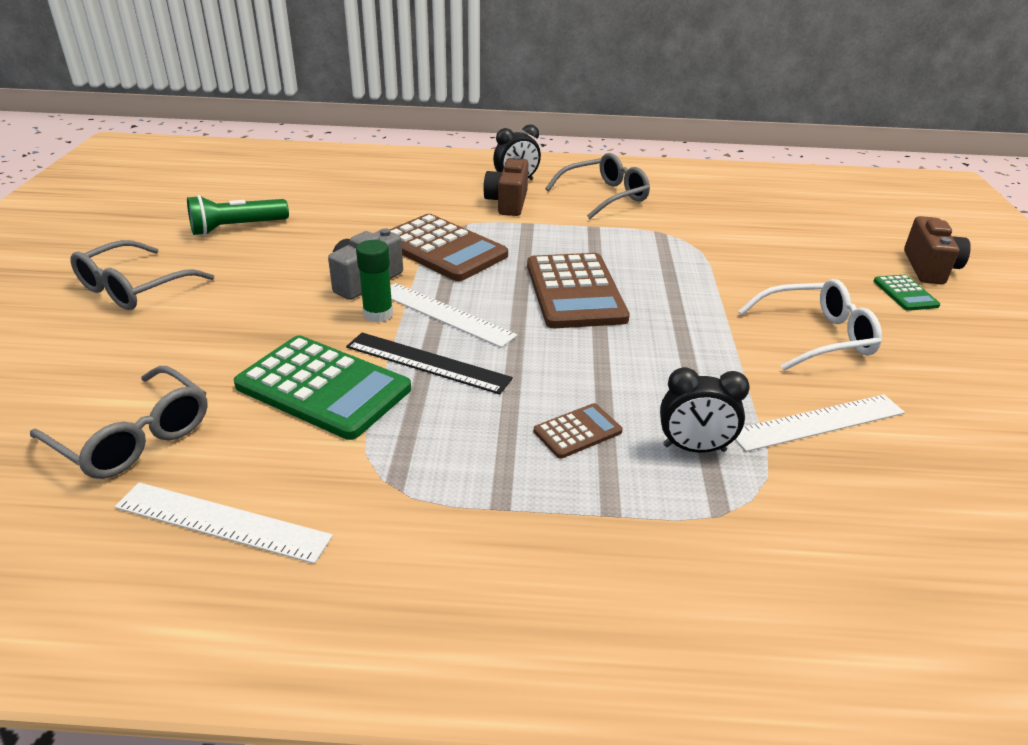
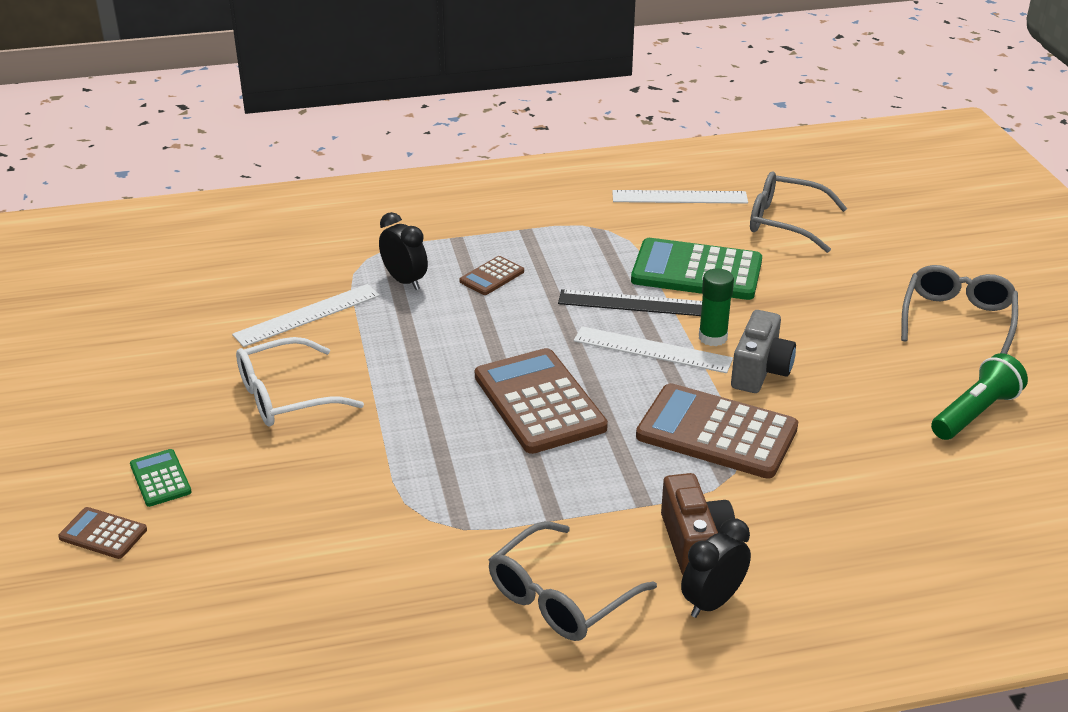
camera: 165 degrees right, 0 degrees up
black clock [660,367,750,453] -> black clock turned 60 degrees clockwise [379,212,428,290]
brown camera [904,216,971,284] -> brown calculator [58,507,147,559]

